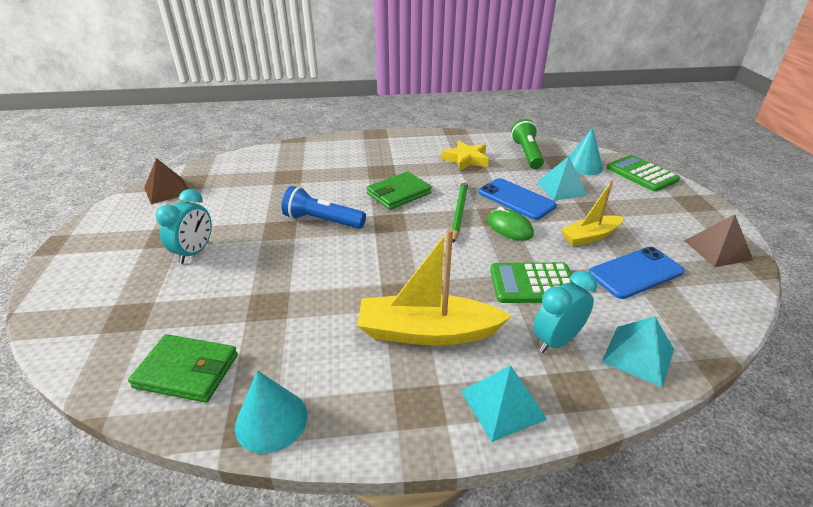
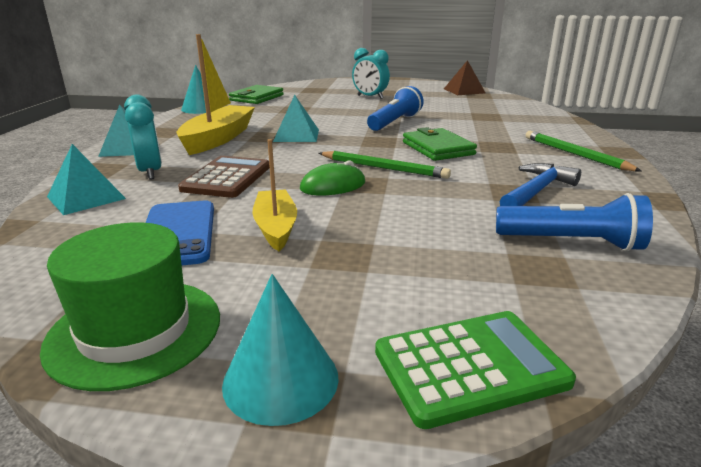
camera: 105 degrees right, 10 degrees down
yellow star [441,141,489,171] -> blue hammer [500,163,581,206]
blue phone [478,178,557,220] -> none
green calculator [490,262,574,303] -> brown calculator [178,156,270,198]
green flashlight [511,119,544,169] -> blue flashlight [496,193,653,251]
turquoise pyramid [537,156,588,200] -> turquoise pyramid moved to [273,95,319,142]
turquoise cone [569,127,603,175] -> turquoise cone moved to [222,274,339,426]
brown pyramid [684,215,753,267] -> green hat [40,222,220,391]
none -> green pencil [526,131,641,171]

